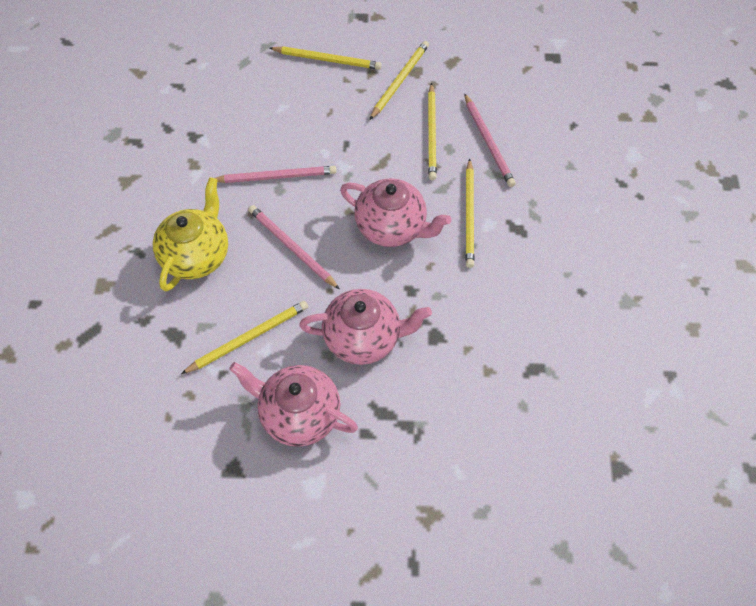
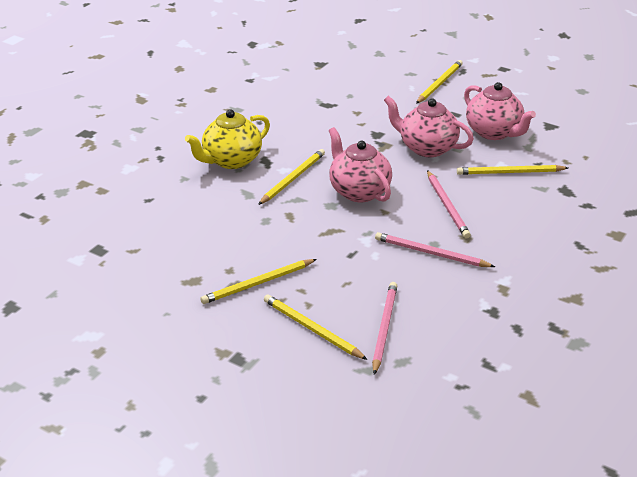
camera: 150 degrees left, 25 degrees down
yellow teapot [153,177,228,291] -> yellow teapot moved to [185,109,270,169]
yellow pencil [428,83,437,180] -> yellow pencil moved to [416,60,463,103]
pink pencil [464,93,516,187] -> pink pencil moved to [372,282,397,375]

